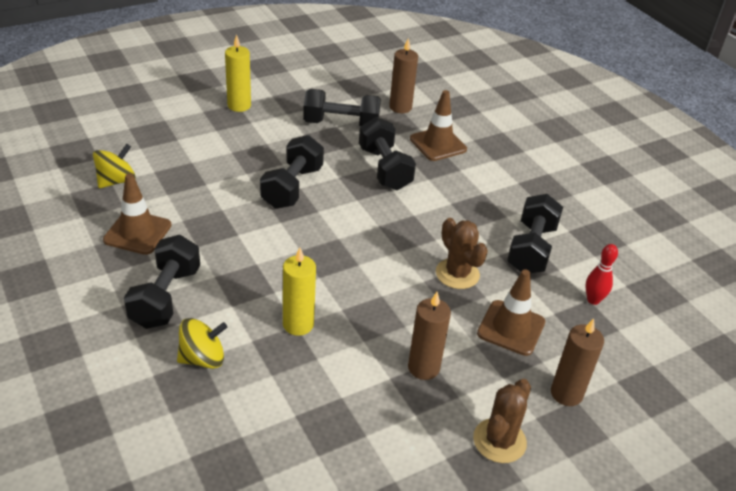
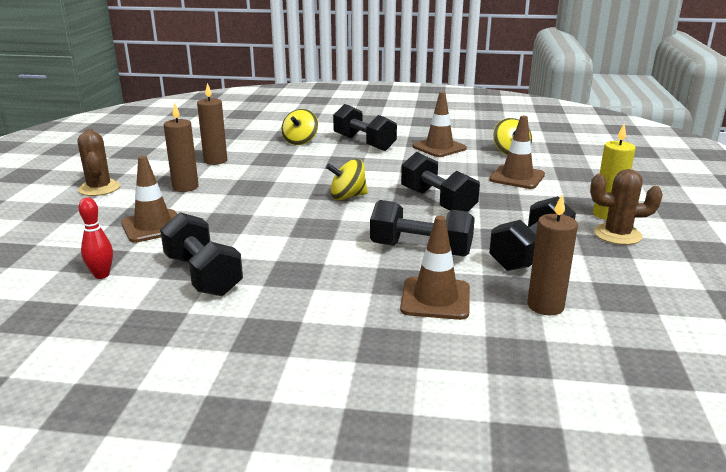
camera: 130 degrees right, 15 degrees down
yellow candle [283,248,316,336] -> none
brown cactus [436,218,488,289] -> brown cactus moved to [590,169,663,245]
brown candle [551,318,604,406] -> brown candle moved to [197,83,227,165]
none -> yellow spinning top [326,159,368,200]
none -> brown traffic cone [489,116,545,189]

